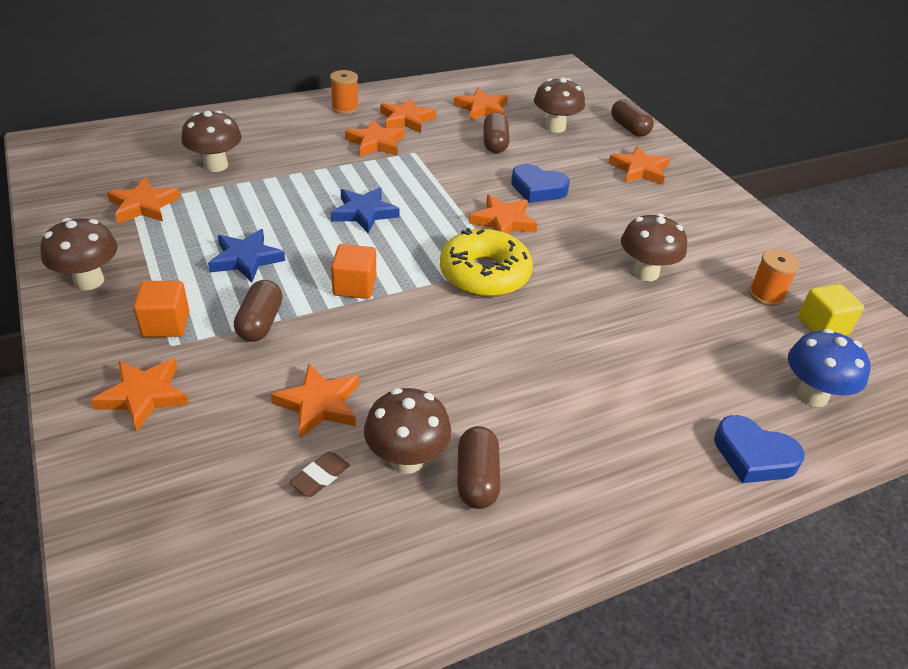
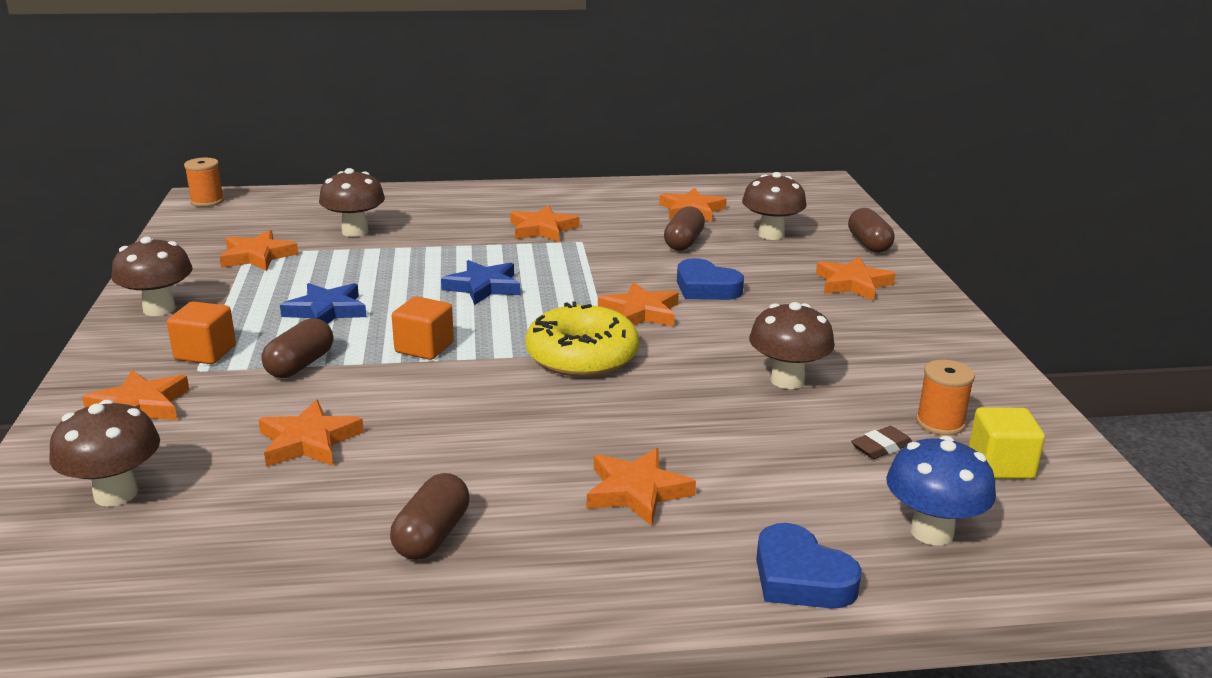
camera: 20 degrees right, 15 degrees down
brown eraser [289,452,350,497] -> brown eraser moved to [851,426,913,459]
orange spool [330,70,359,114] -> orange spool moved to [184,158,224,207]
brown mushroom [364,388,452,474] -> brown mushroom moved to [49,400,160,507]
orange star [380,98,436,133] -> orange star moved to [587,448,696,526]

